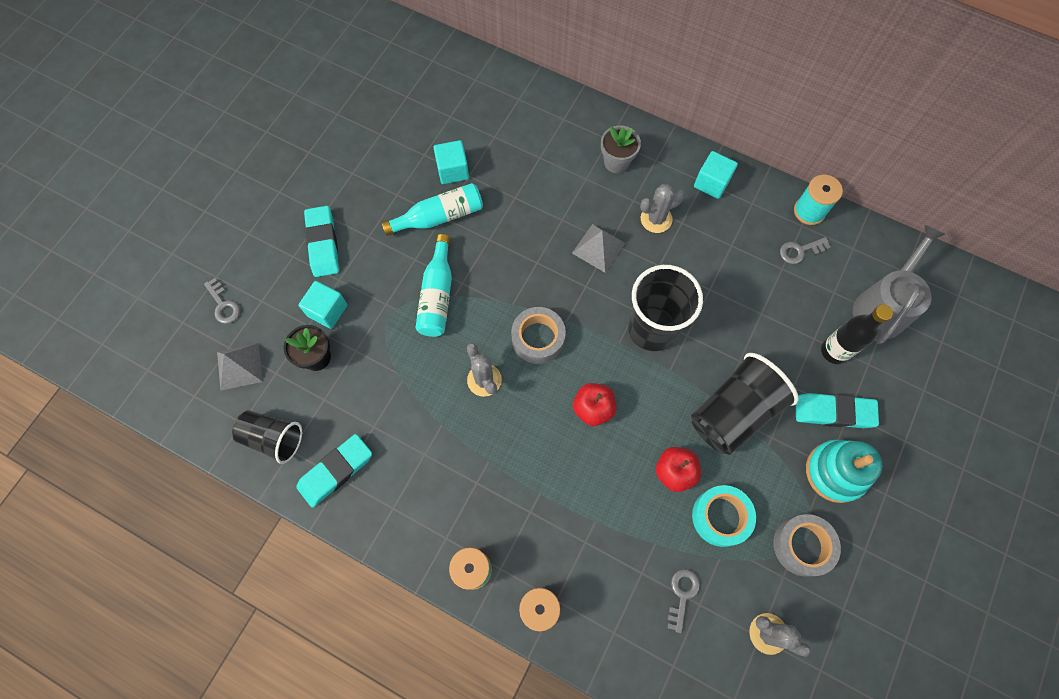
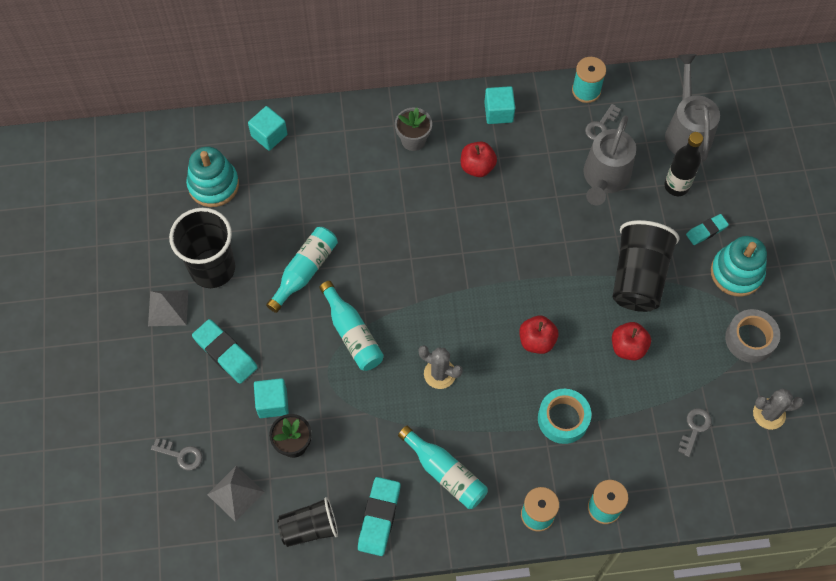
camera: 35 degrees left, 5 degrees down
turquoise cube [433,140,469,184] -> turquoise cube moved to [248,106,288,151]
grey tape [511,307,566,364] -> none
grey pyramid [572,224,625,273] -> grey pyramid moved to [148,290,188,326]
black cup [628,265,703,351] -> black cup moved to [169,208,235,288]
grey cactus [640,184,685,233] -> red apple [461,141,497,177]
grey key [667,569,700,633] -> grey key turned 45 degrees clockwise [678,408,712,457]
turquoise tape [692,485,756,547] -> turquoise tape moved to [538,389,591,444]
turquoise eraser [796,393,879,428] -> turquoise eraser [686,214,729,245], size x0.61
none -> turquoise stacking toy [186,147,239,207]
none -> turquoise bottle [398,426,488,509]
none -> grey watering can [584,115,636,205]

